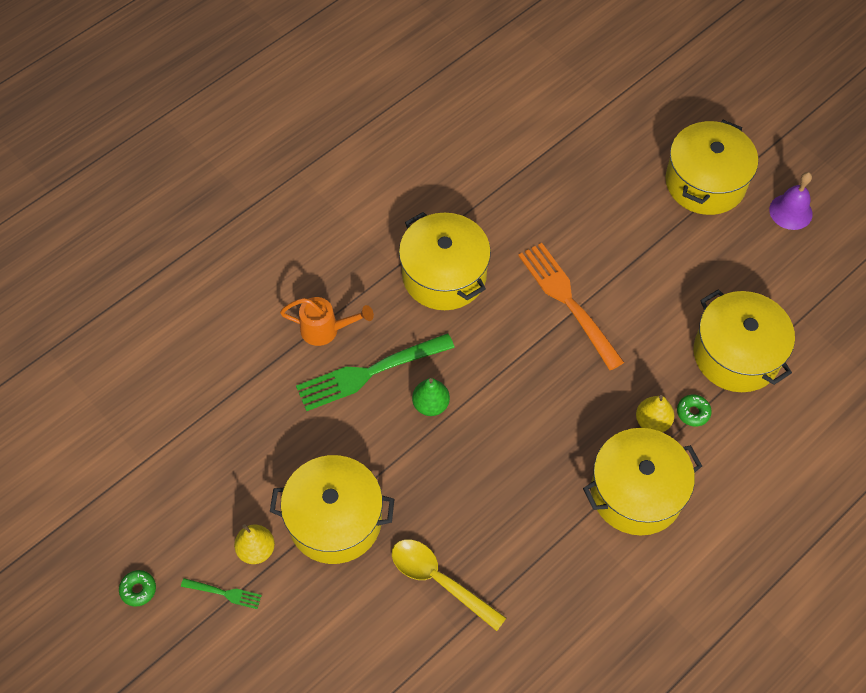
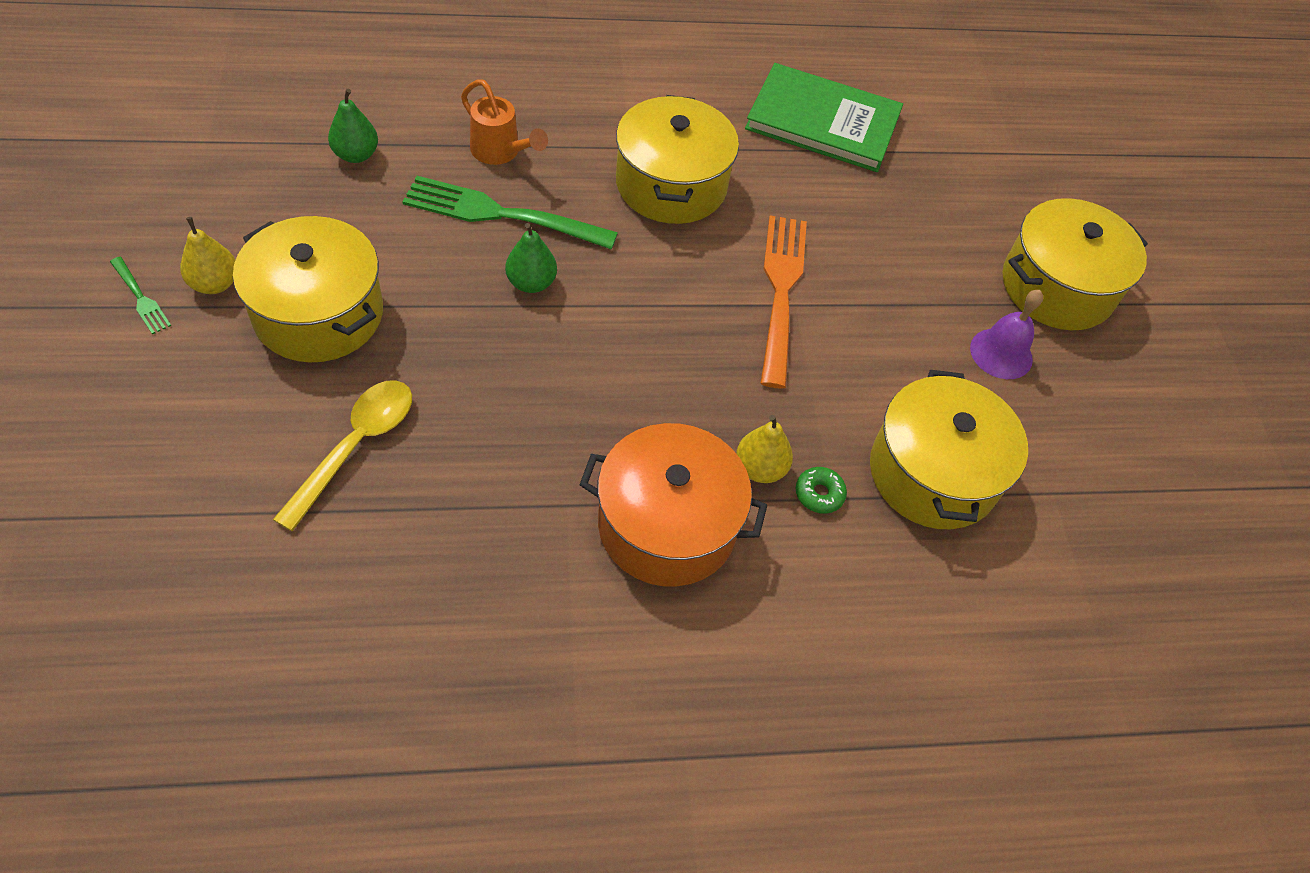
camera: 30 degrees right, 5 degrees down
green donut [119,570,156,607] -> none
yellow spoon [392,539,506,631] -> yellow spoon turned 45 degrees clockwise [273,380,412,531]
yellow pot [583,428,702,535] -> orange pot [580,423,767,587]
purple bell [769,172,813,230] -> purple bell moved to [970,290,1043,379]
none -> green pear [328,89,378,163]
none -> green book [745,63,903,172]

